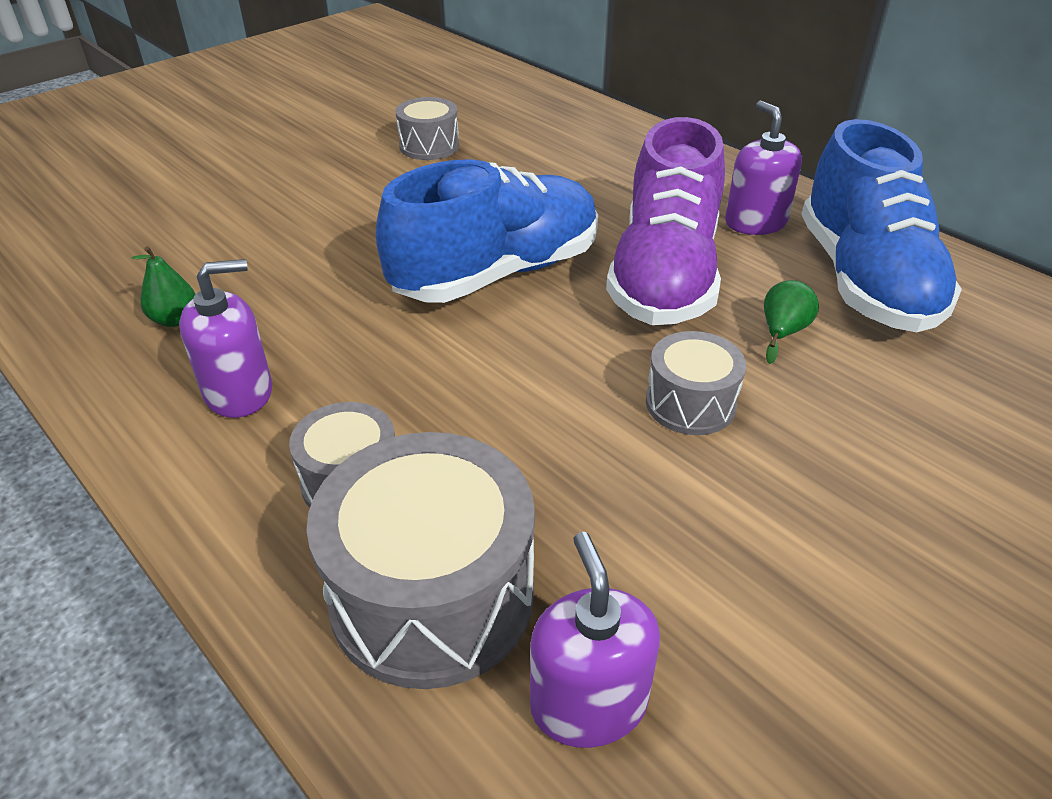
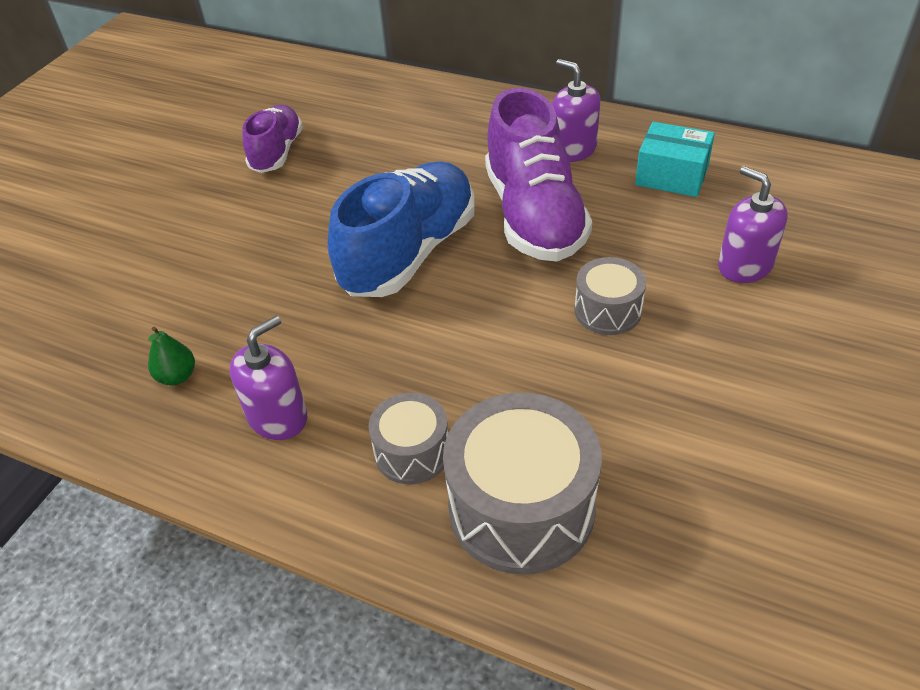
camera: 20 degrees left, 5 degrees up
grey drum [396,97,459,160] -> purple shoe [242,105,303,173]
purple soap dispenser [530,532,660,748] -> purple soap dispenser moved to [718,166,788,283]
green pear [764,280,819,364] -> none
blue shoe [801,119,962,332] -> turquoise box [635,122,715,197]

